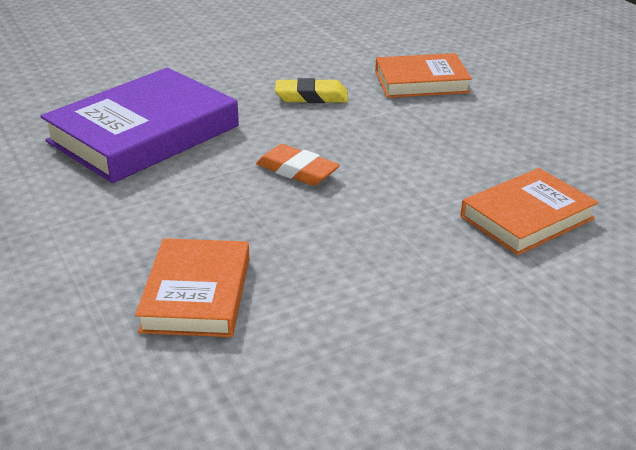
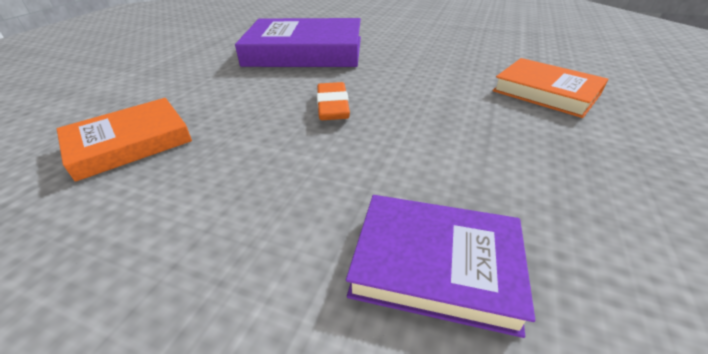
camera: 50 degrees right, 5 degrees up
yellow eraser [275,78,348,103] -> none
orange book [461,168,599,255] -> purple book [346,195,535,338]

